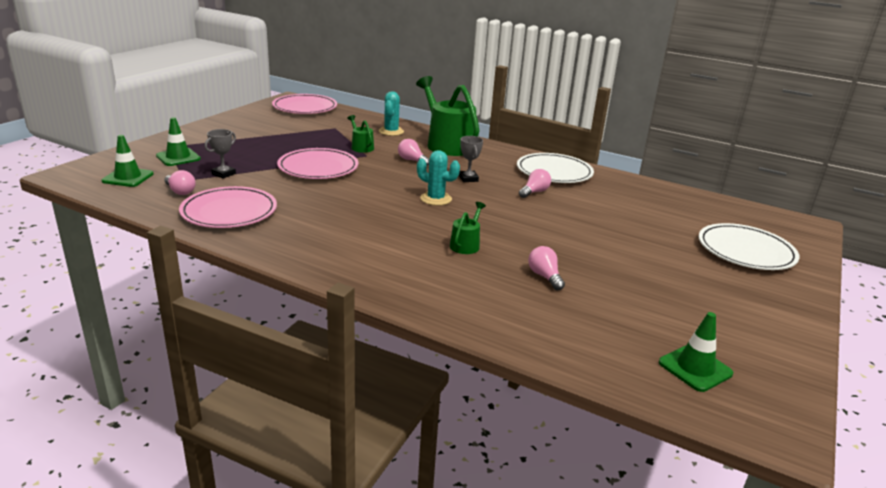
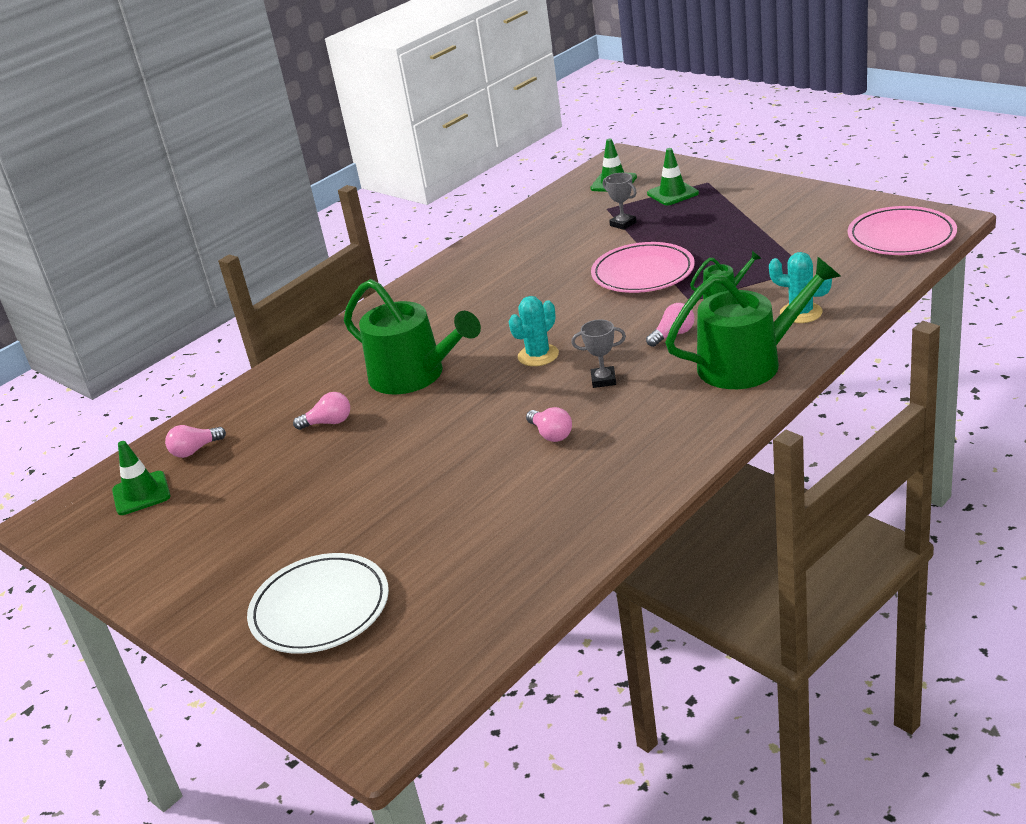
camera: 110 degrees right, 5 degrees up
pink light bulb [164,170,196,195] -> pink light bulb moved to [165,425,226,458]
pink plate [179,186,277,228] -> none
green watering can [450,202,486,254] -> green watering can [344,279,481,395], size x2.21
white plate [517,153,594,183] -> none

